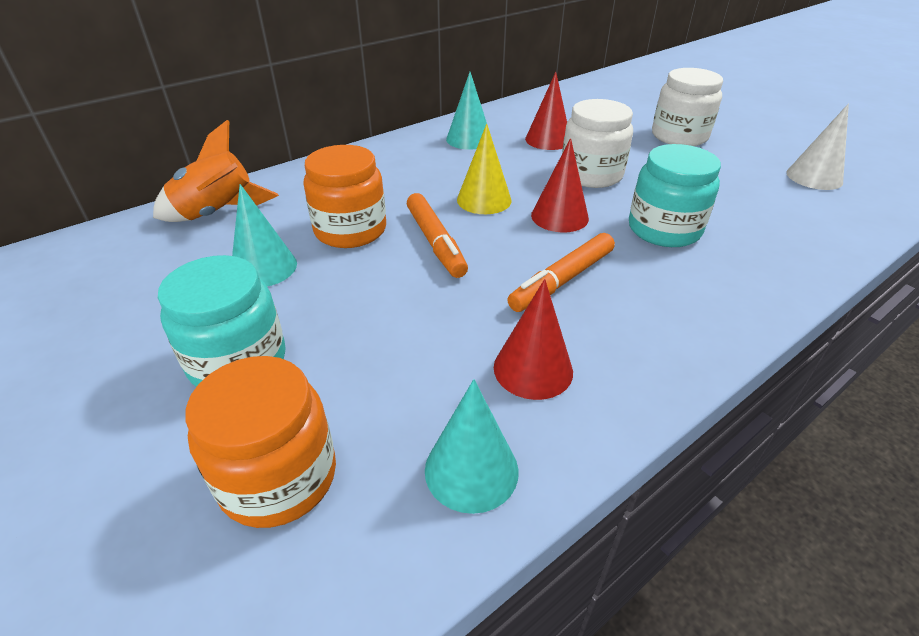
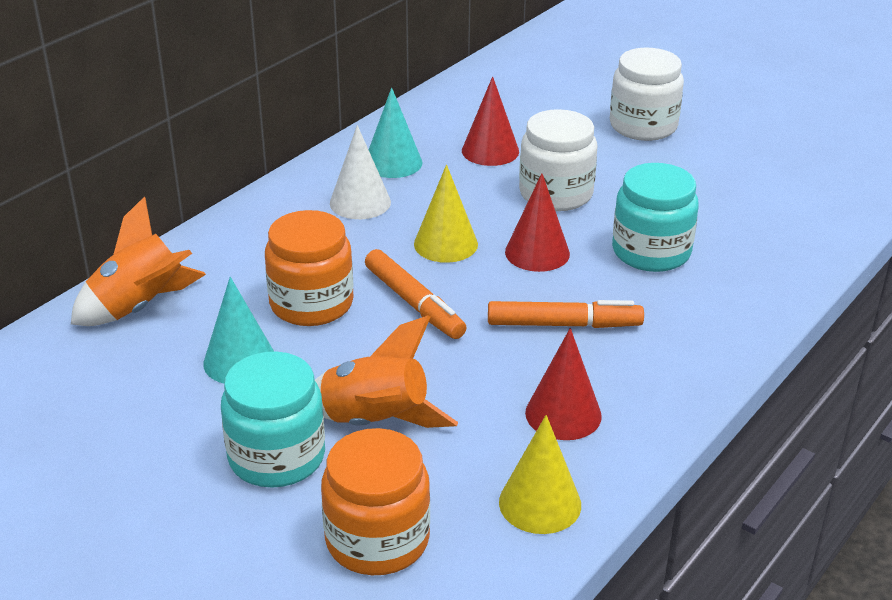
camera: 15 degrees left, 5 degrees down
turquoise cone [425,379,519,514] -> yellow cone [499,415,581,534]
orange marker [507,233,615,312] -> orange marker turned 120 degrees counterclockwise [488,300,644,328]
white cone [786,104,849,190] -> white cone moved to [330,125,391,219]
none -> orange rocket [315,316,458,428]

